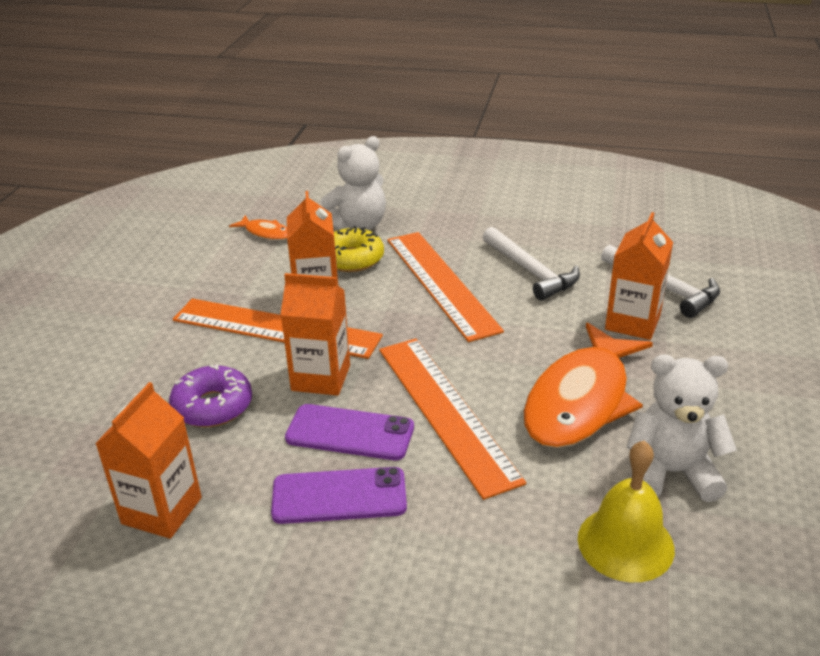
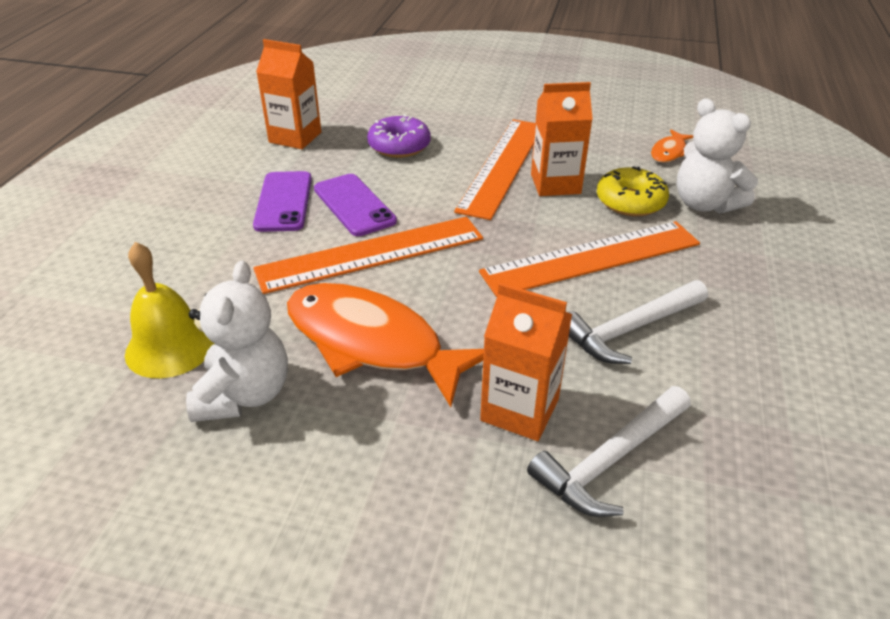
camera: 90 degrees right, 5 degrees up
orange carton [280,273,350,396] -> none
purple phone [285,404,414,460] -> purple phone turned 45 degrees counterclockwise [314,174,397,236]

